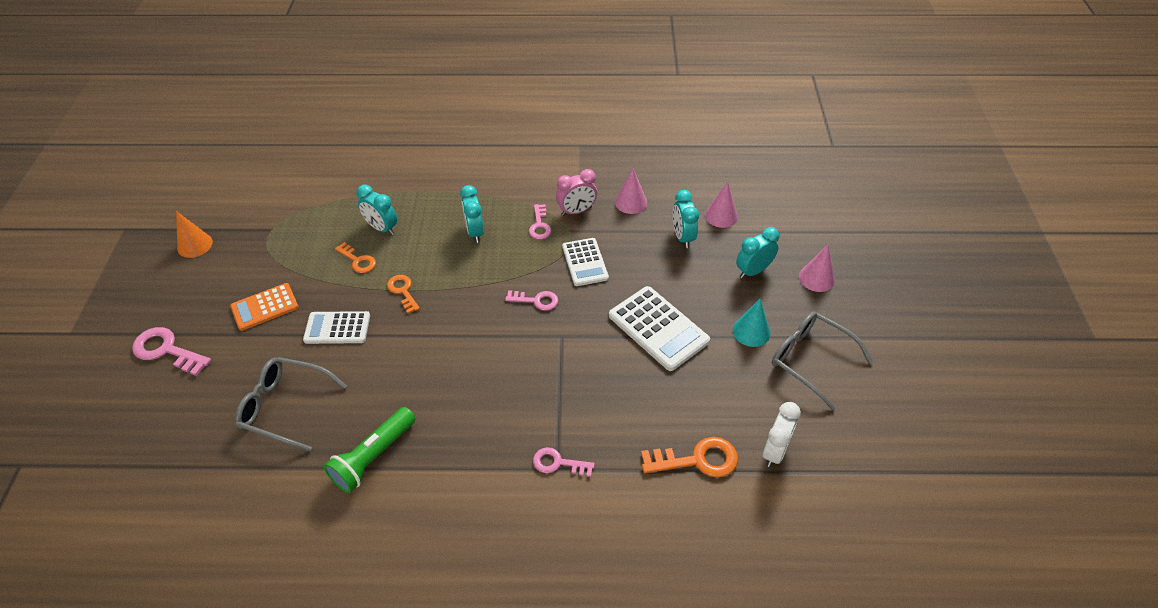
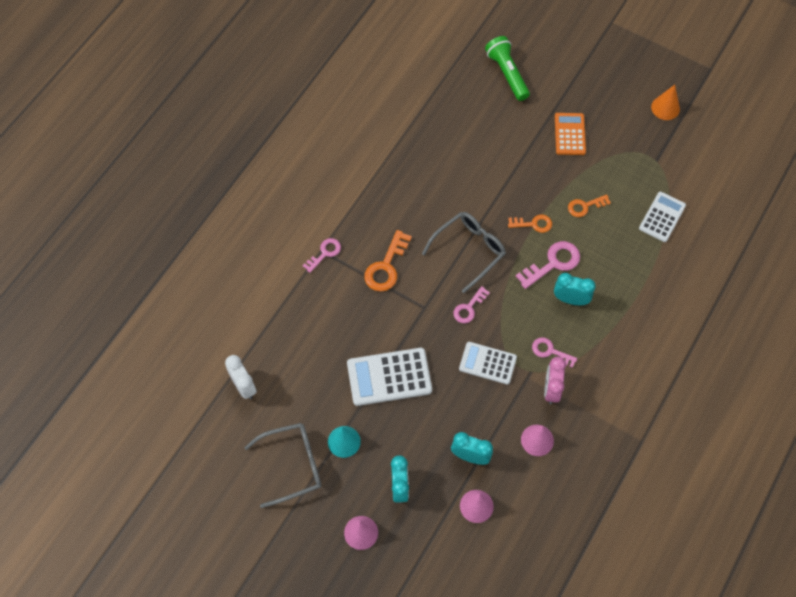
camera: 120 degrees right, 15 degrees up
pink key [132,327,211,376] -> pink key moved to [516,241,580,289]
grey glasses [235,357,347,452] -> grey glasses moved to [422,212,506,293]
white calculator [303,311,370,344] -> white calculator moved to [639,192,686,242]
green flashlight [324,407,416,493] -> green flashlight moved to [485,36,530,101]
turquoise clock [356,185,397,235] -> none
orange key [641,437,738,477] -> orange key moved to [364,230,412,292]

